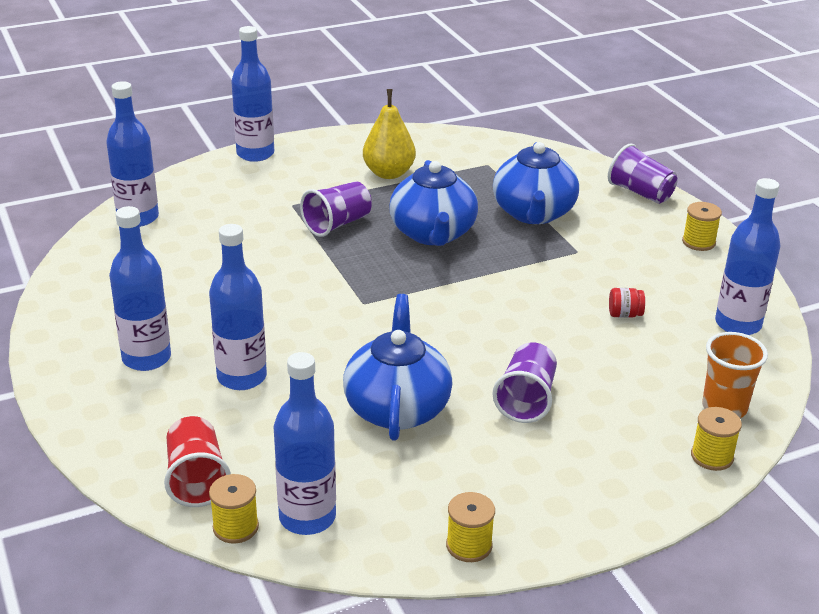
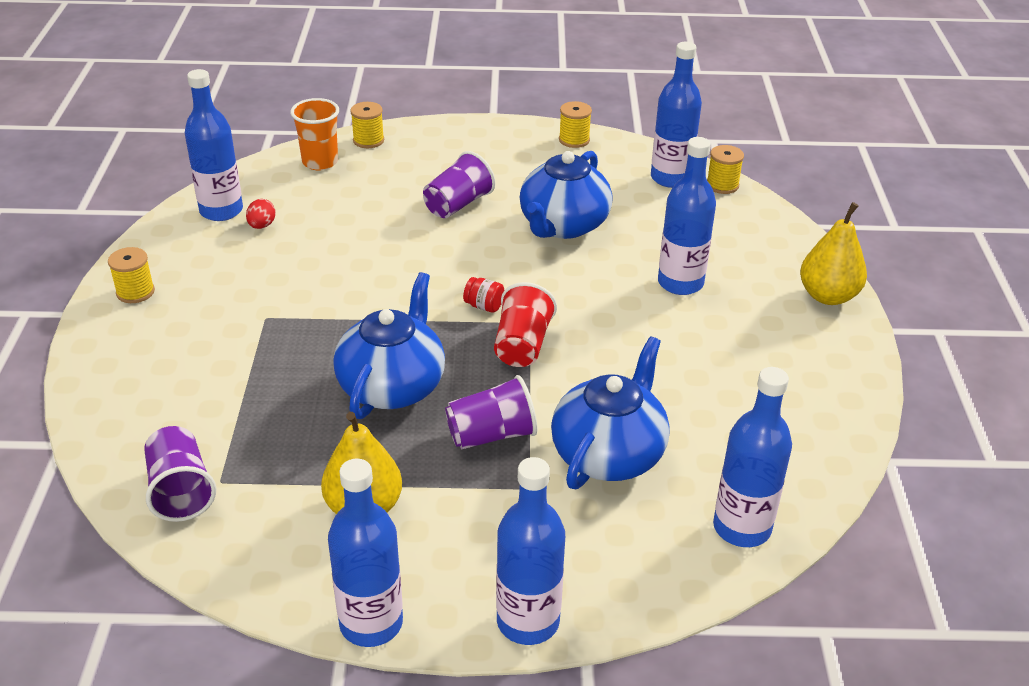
camera: 155 degrees left, 5 degrees up
blue bottle [109,206,171,371] -> blue bottle moved to [328,459,403,647]
red cup [164,416,231,507] -> red cup moved to [494,282,557,367]
blue teapot [493,142,579,224] -> blue teapot moved to [551,336,670,489]
purple cup [608,143,677,204] -> purple cup moved to [144,426,217,522]
red jar [609,288,645,318] -> red jar moved to [463,277,504,313]
none -> red egg [246,199,276,229]
none -> yellow pear [800,202,867,305]

